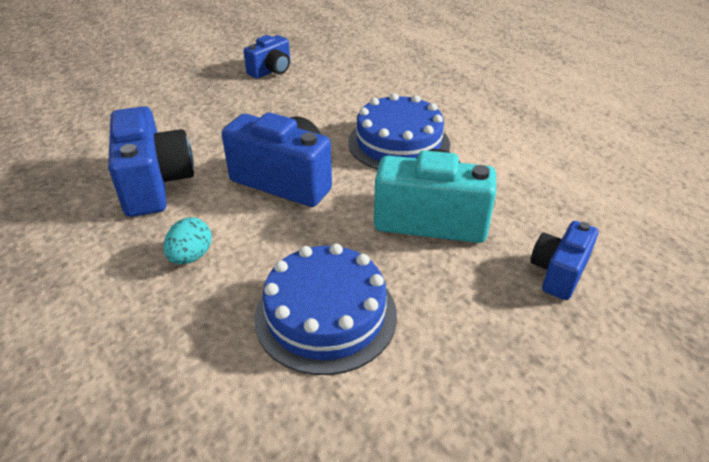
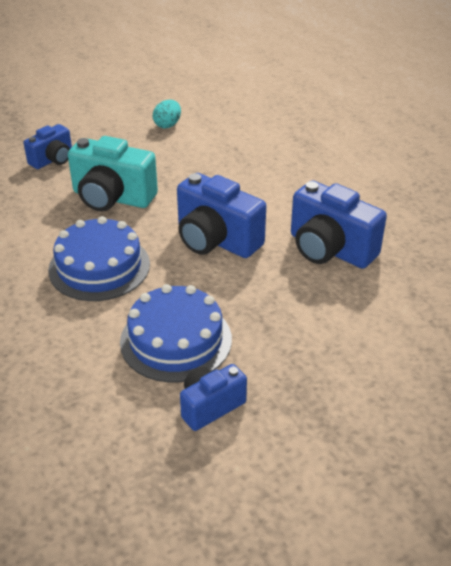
camera: 170 degrees left, 0 degrees up
blue camera [108,106,194,217] -> blue camera turned 45 degrees counterclockwise [291,181,387,269]
turquoise egg [164,217,212,264] -> turquoise egg moved to [153,100,181,129]
blue cake [254,243,397,375] -> blue cake moved to [120,284,232,382]

